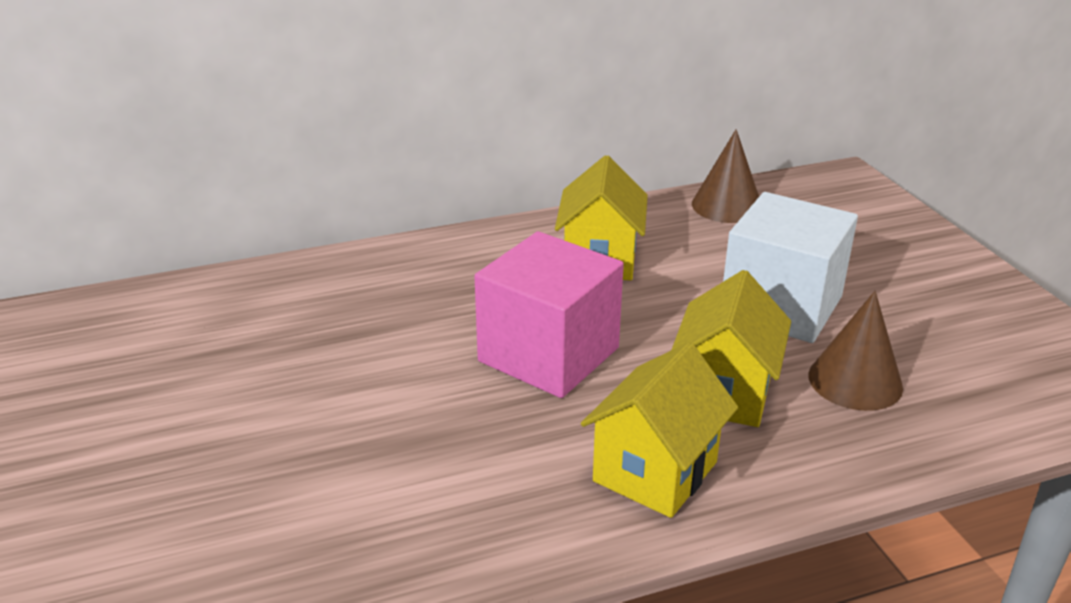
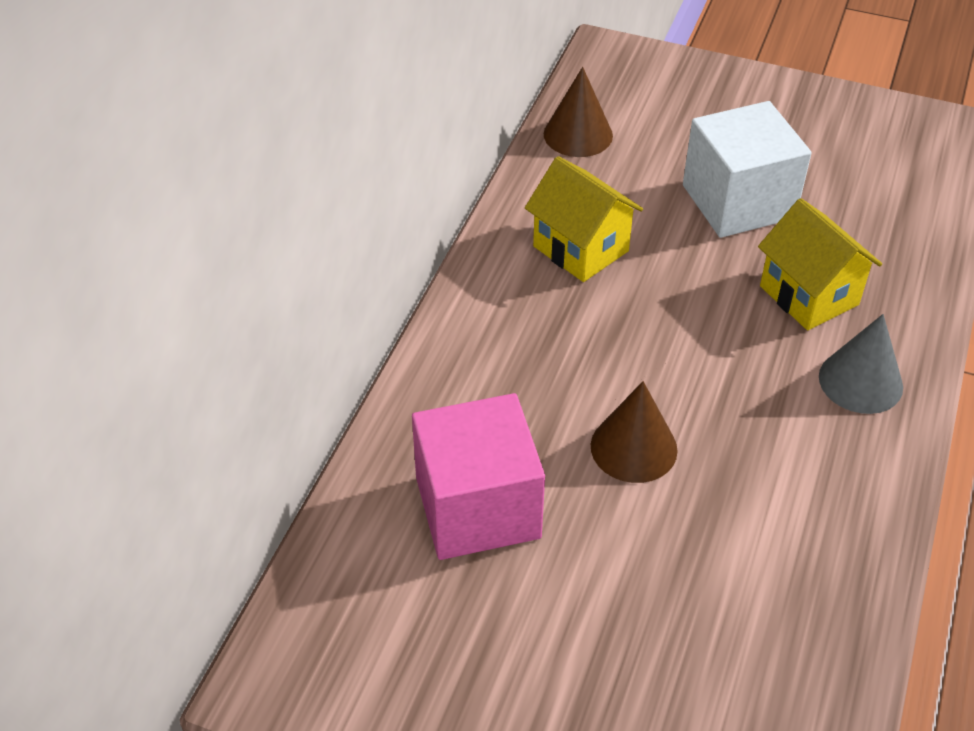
camera: 50 degrees left, 15 degrees up
pink cube [474,231,624,398] -> pink cube moved to [412,393,545,560]
yellow house [581,342,738,518] -> grey cone [819,314,903,414]
brown cone [808,291,903,411] -> brown cone moved to [591,381,678,483]

